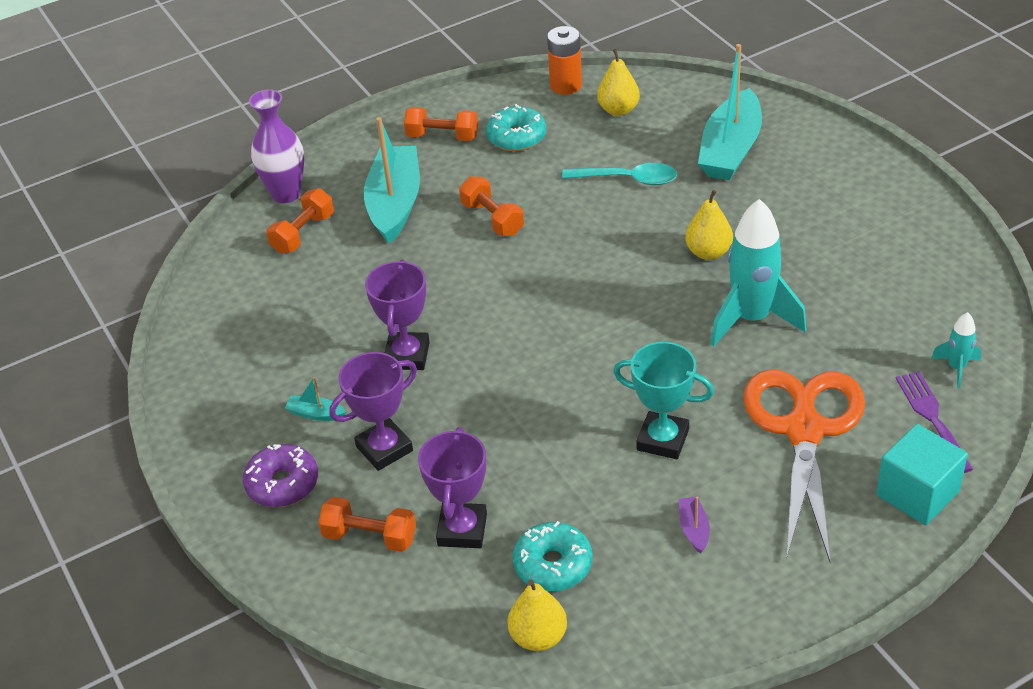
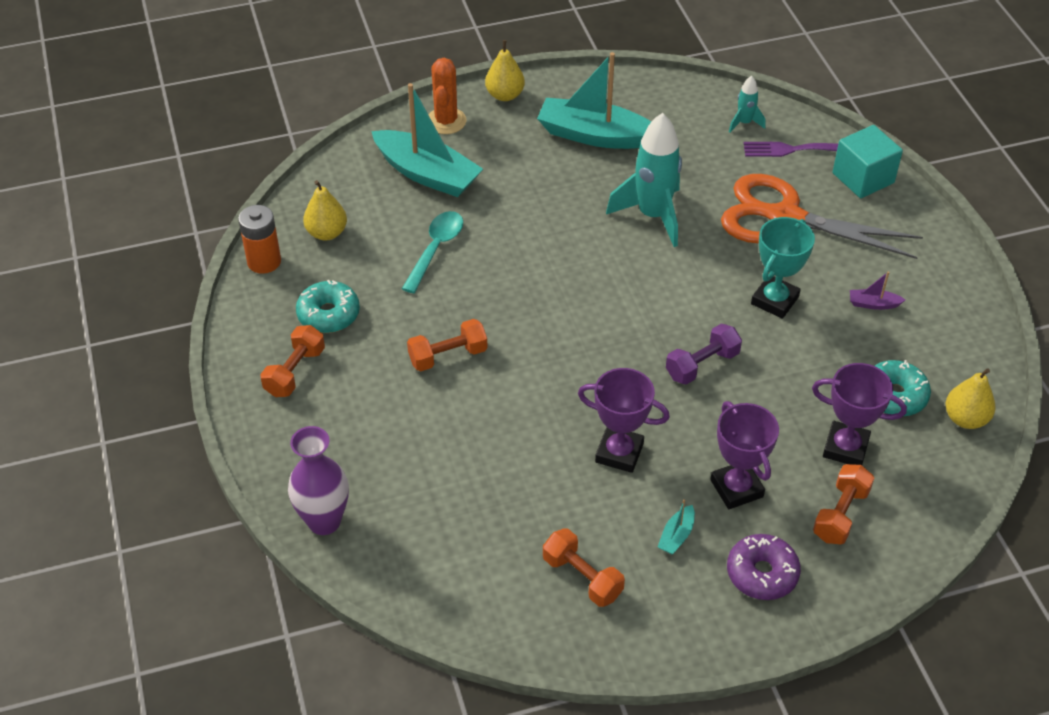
camera: 80 degrees left, 5 degrees up
orange dumbbell [267,188,334,254] -> orange dumbbell moved to [543,528,625,607]
turquoise boat [364,117,420,244] -> turquoise boat moved to [537,52,651,149]
yellow pear [685,190,733,260] -> yellow pear moved to [485,40,525,101]
none -> orange cactus [428,58,466,134]
none -> purple dumbbell [666,324,742,385]

